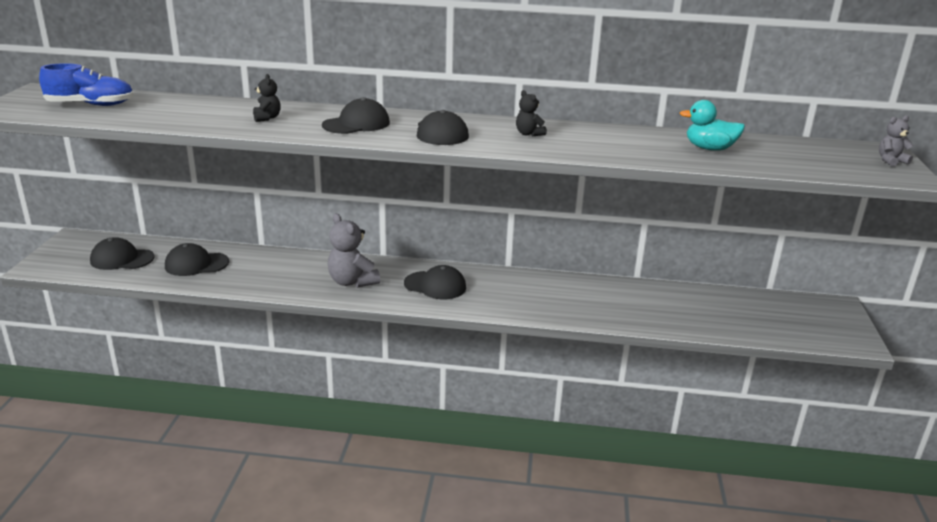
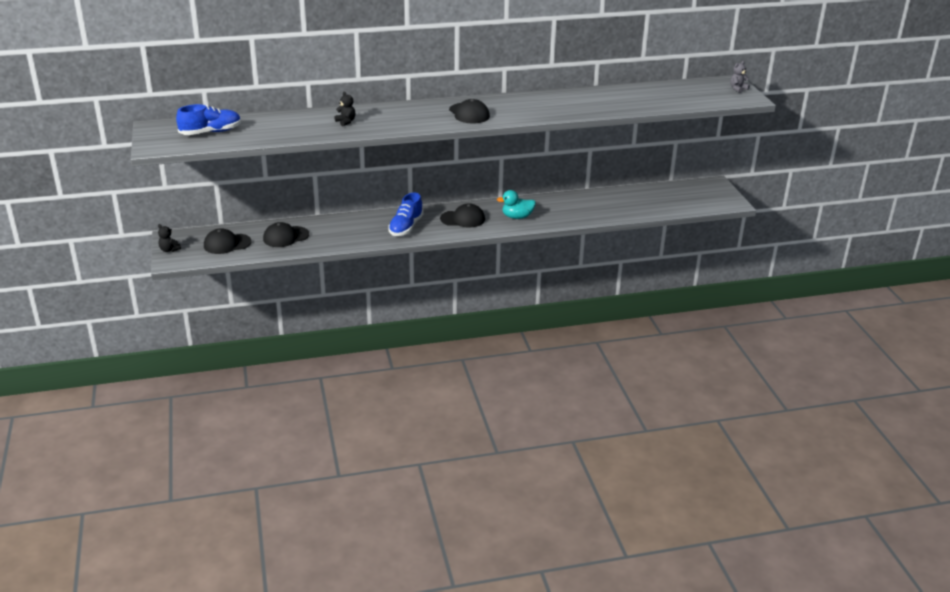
camera: 20 degrees left, 5 degrees up
black cap [322,97,390,134] -> none
grey teddy bear [328,213,380,288] -> blue shoe [388,192,424,236]
black teddy bear [516,90,547,136] -> black teddy bear moved to [158,224,181,252]
turquoise duck [680,100,745,151] -> turquoise duck moved to [497,190,536,219]

